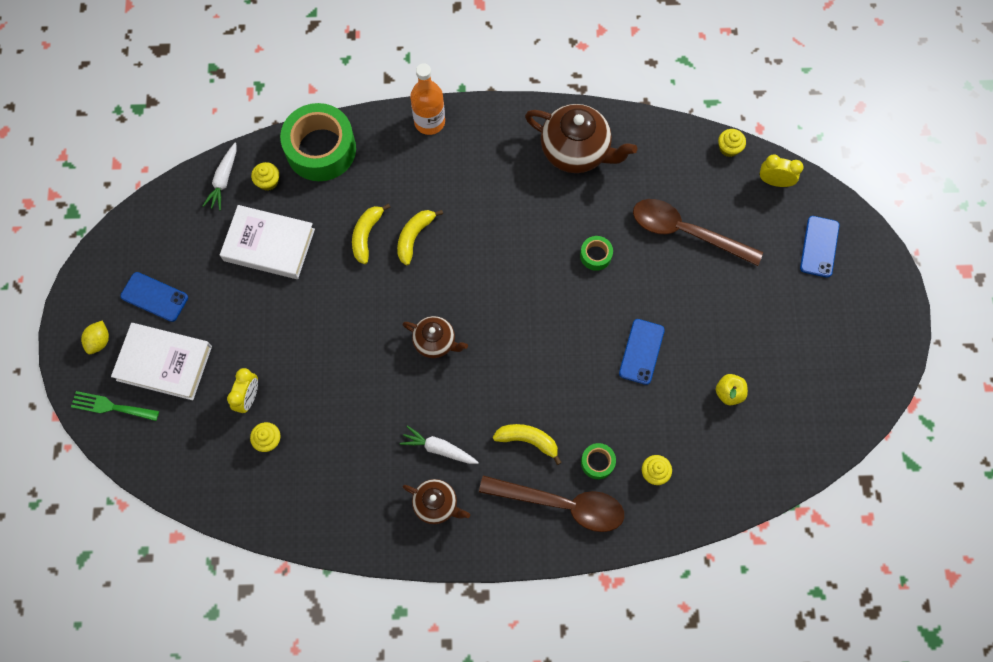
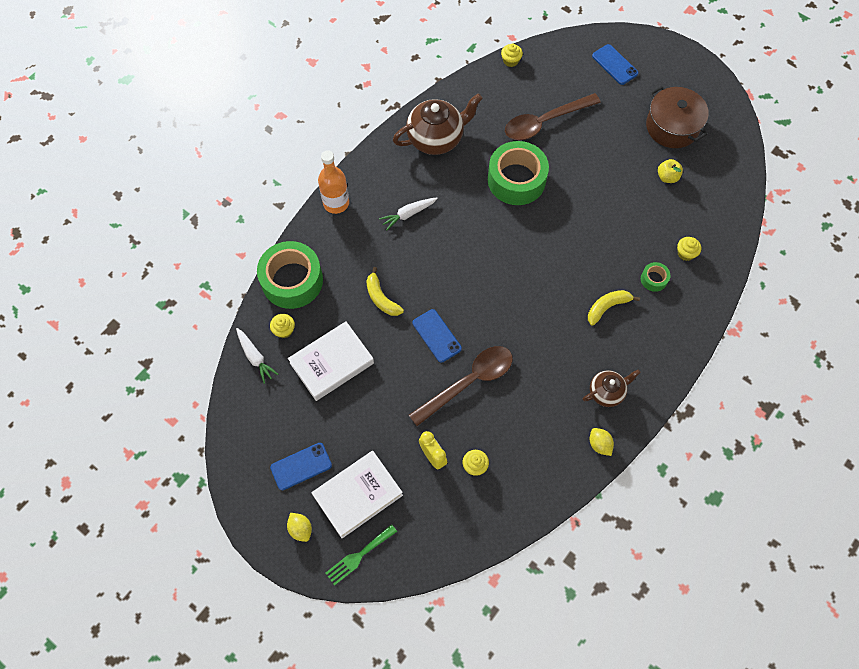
camera: 50 degrees left, 5 degrees down
yellow banana [397,210,443,265] -> none
white carrot [400,425,479,464] -> white carrot moved to [379,198,438,231]
brown teapot [402,316,468,358] -> none
brown spoon [479,476,624,532] -> brown spoon moved to [409,346,513,426]
green tape [580,236,613,271] -> green tape [488,141,549,205], size x2.28
blue phone [619,319,665,385] -> blue phone moved to [413,309,462,363]
yellow clock [760,154,803,187] -> none
none -> yellow lemon [590,428,614,456]
none -> brown pot [646,86,709,148]

